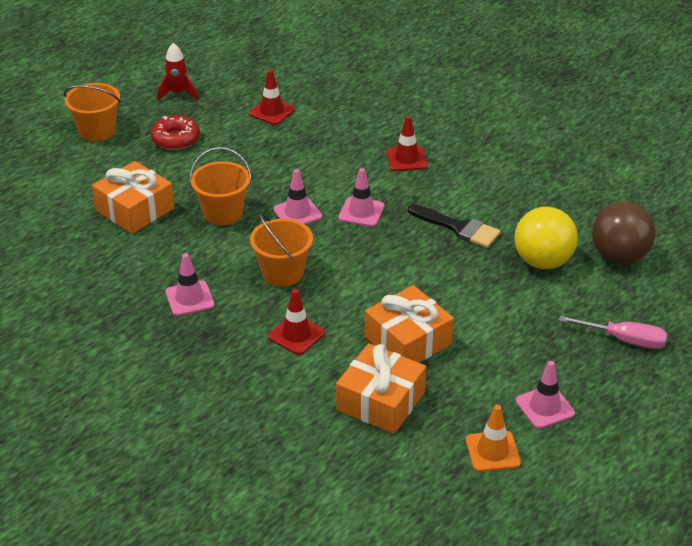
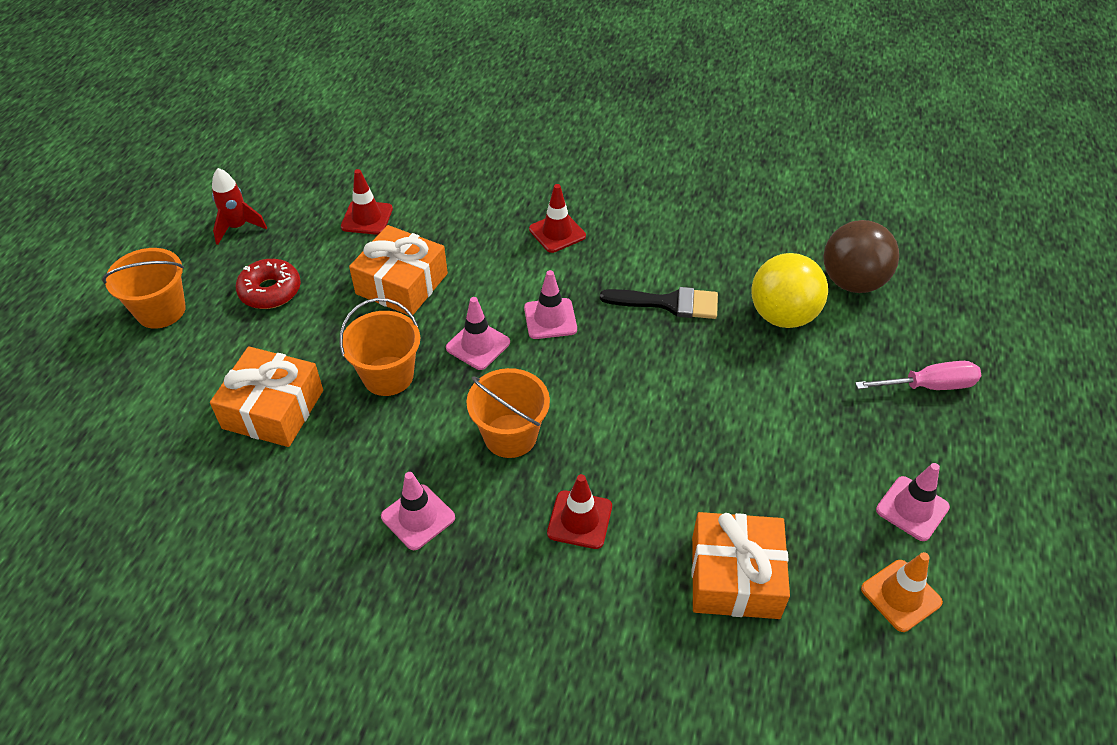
camera: 25 degrees left, 10 degrees up
orange gift [365,285,454,363] -> orange gift moved to [349,225,448,315]

